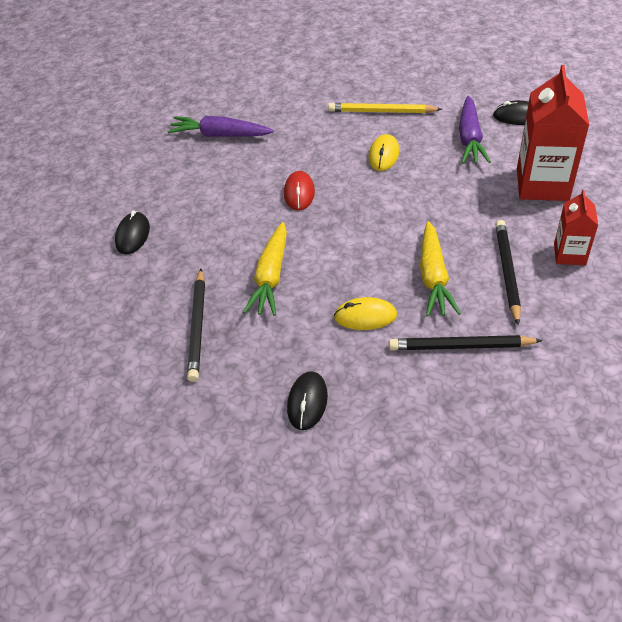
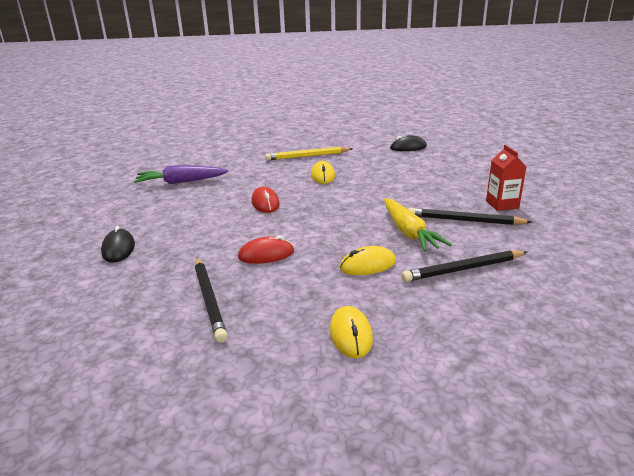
camera: 20 degrees left, 20 degrees down
yellow carrot [243,222,287,316] -> red mouse [238,235,294,264]
black mouse [287,371,328,430] -> yellow mouse [330,306,373,358]
purple carrot [459,96,491,164] -> none
black pencil [495,220,521,325] -> black pencil turned 60 degrees counterclockwise [408,208,532,225]
red carton [517,65,589,201] -> none

